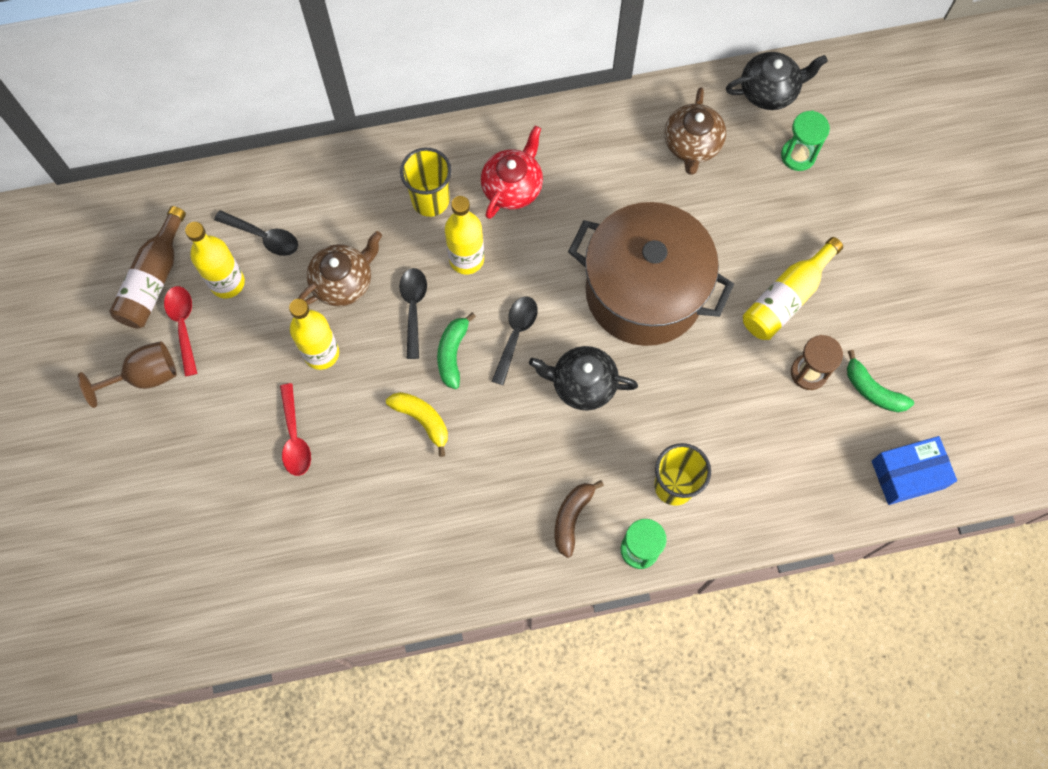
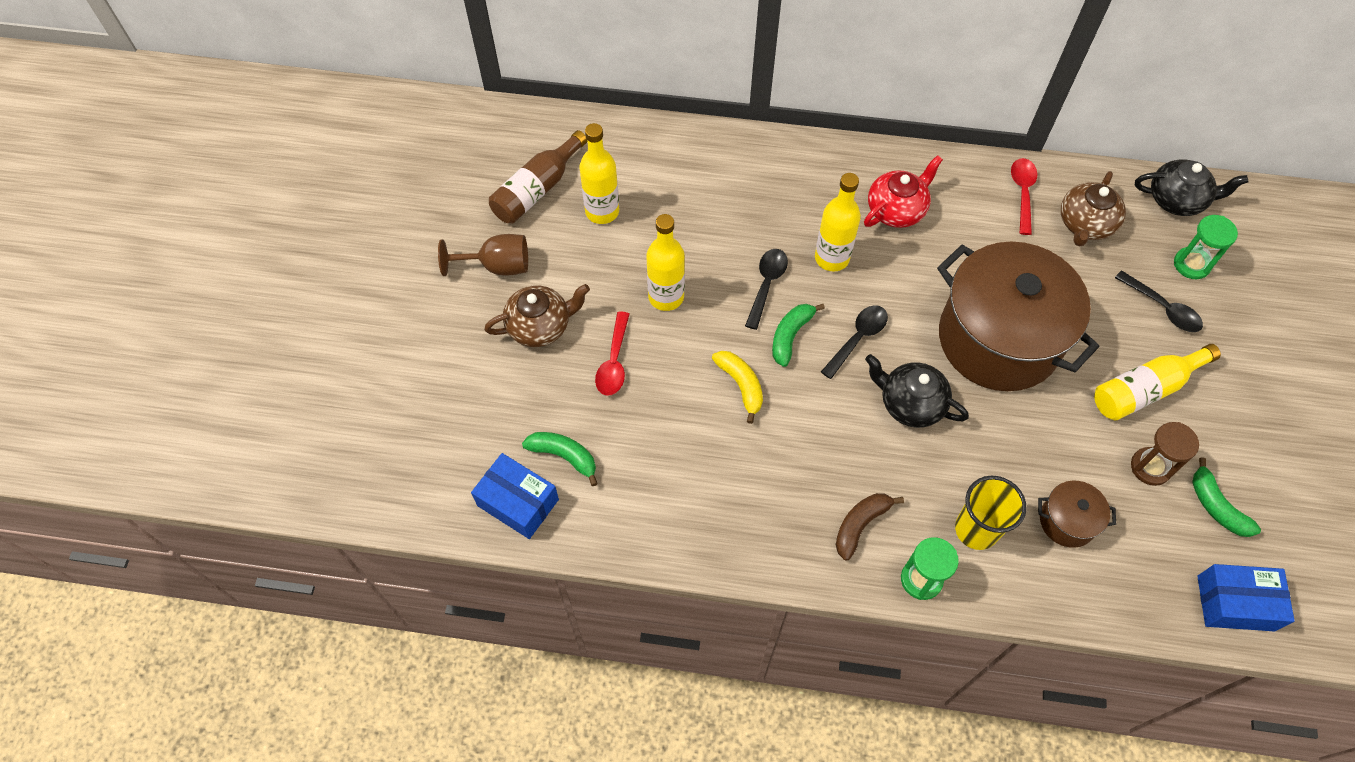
camera: 20 degrees right, 10 degrees down
red spoon [164,286,198,376] -> red spoon moved to [1011,158,1037,235]
black spoon [214,210,298,256] -> black spoon moved to [1115,270,1203,332]
brown teapot [298,231,382,306] -> brown teapot moved to [484,284,590,347]
yellow cup [400,148,452,217] -> none
none -> blue box [471,453,559,539]
none -> green banana [522,432,598,486]
none -> brown pot [1038,480,1116,548]

